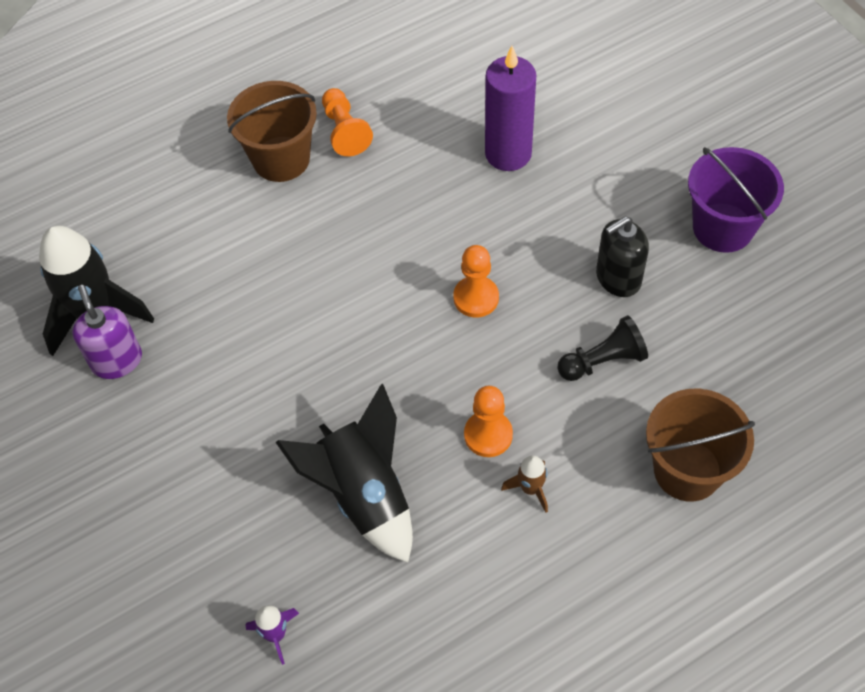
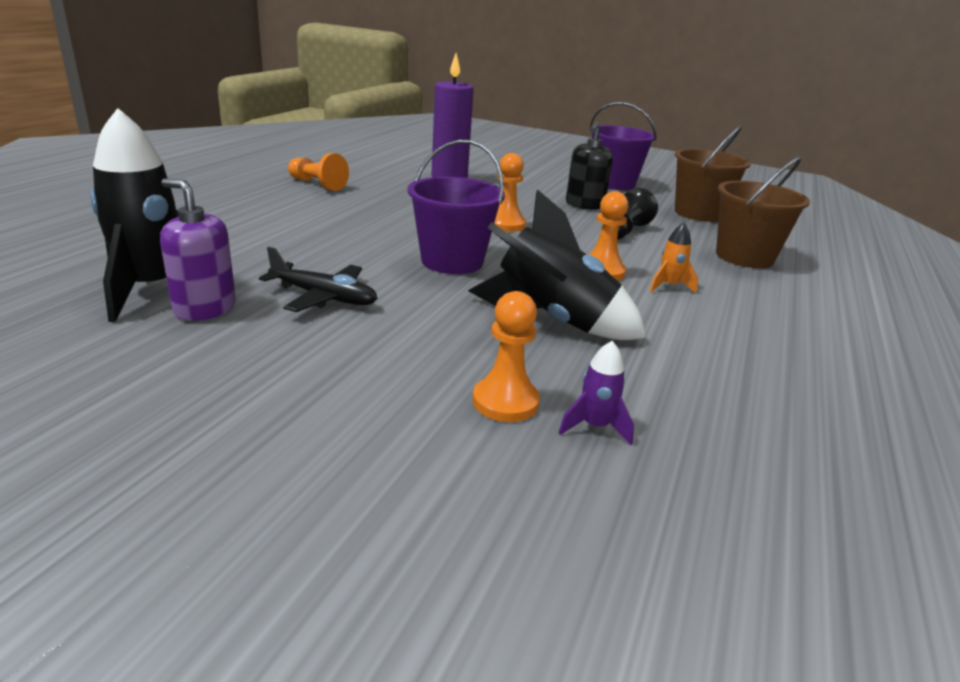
camera: 40 degrees left, 30 degrees down
brown bucket [227,81,317,182] -> brown bucket moved to [675,125,751,222]
brown rocket [501,455,548,513] -> orange rocket [650,223,698,293]
none -> black plane [259,247,378,312]
none -> purple bucket [407,140,505,274]
none -> orange pawn [472,291,540,422]

